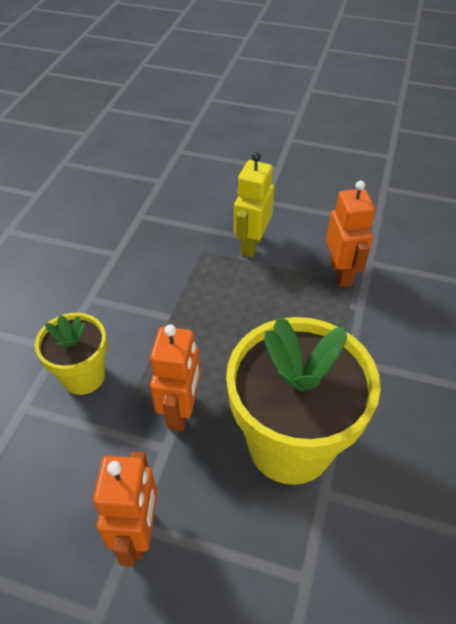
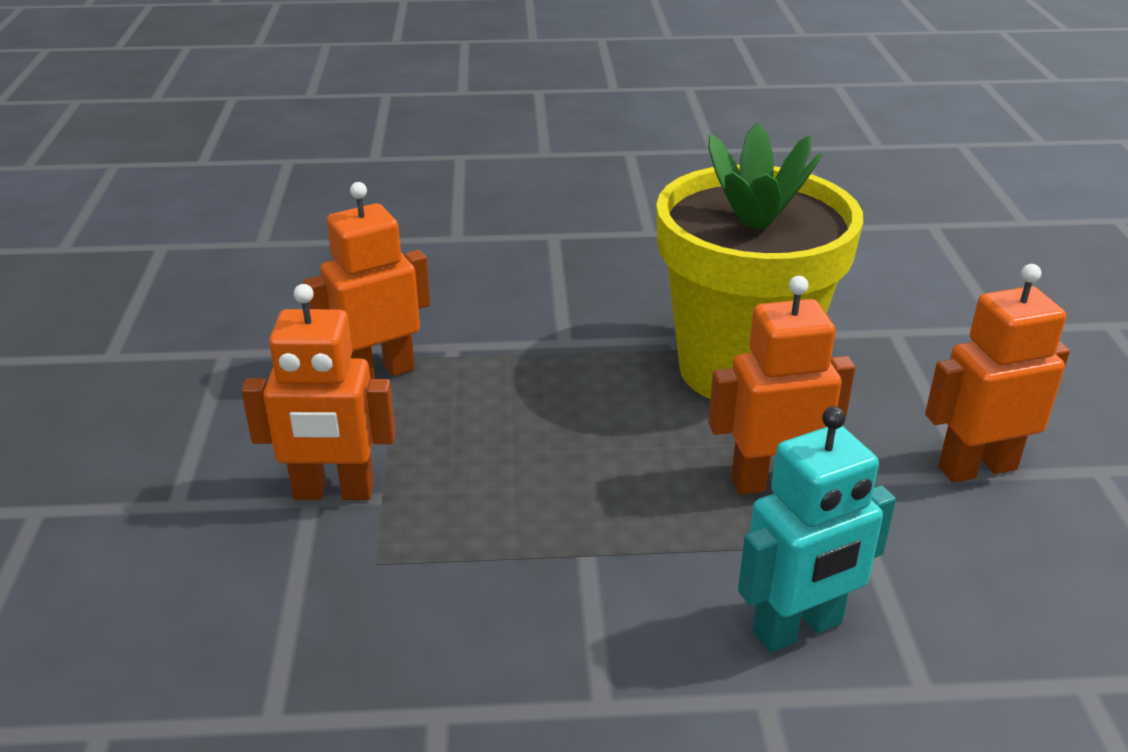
camera: 110 degrees left, 15 degrees down
yellow flower pot [35,313,107,395] -> turquoise robot [738,406,896,653]
yellow robot [234,152,274,257] -> orange robot [241,284,396,500]

